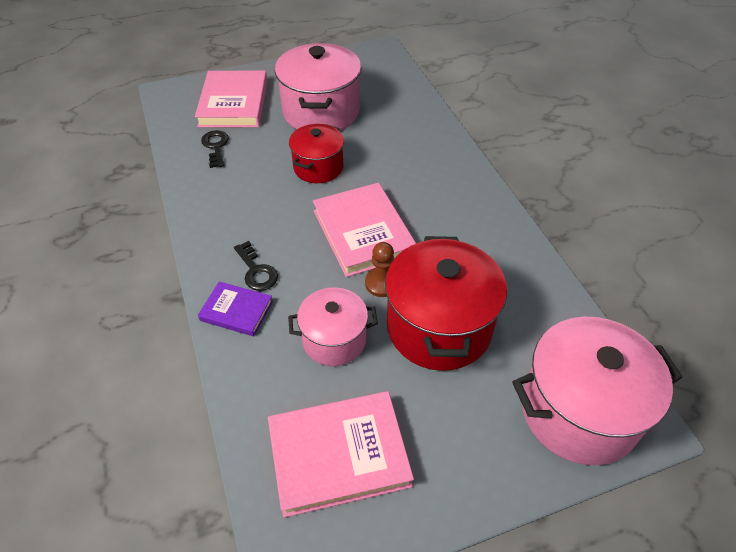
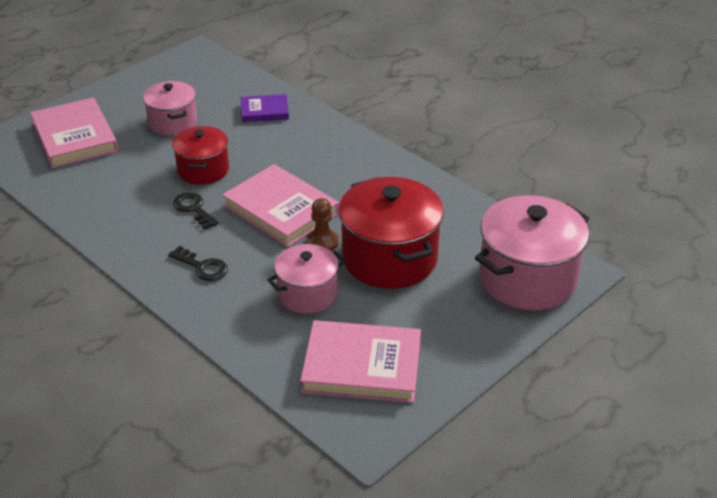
camera: 25 degrees left, 10 degrees down
purple book [198,281,273,336] -> purple book moved to [241,94,289,122]
black key [201,130,229,168] -> black key moved to [173,192,219,230]
pink book [268,391,414,518] -> pink book turned 45 degrees clockwise [300,320,421,403]
pink pot [275,43,361,131] -> pink pot [143,81,197,135], size x0.60

